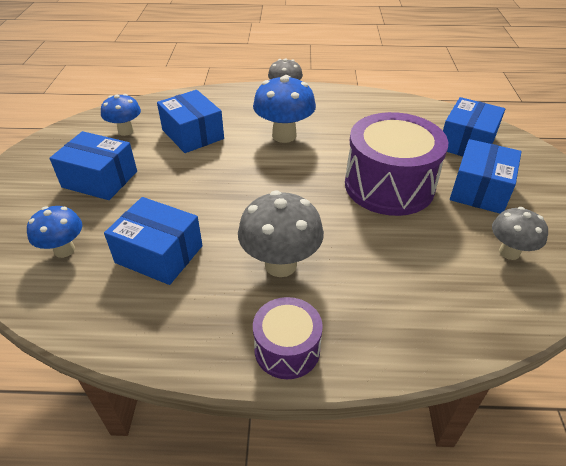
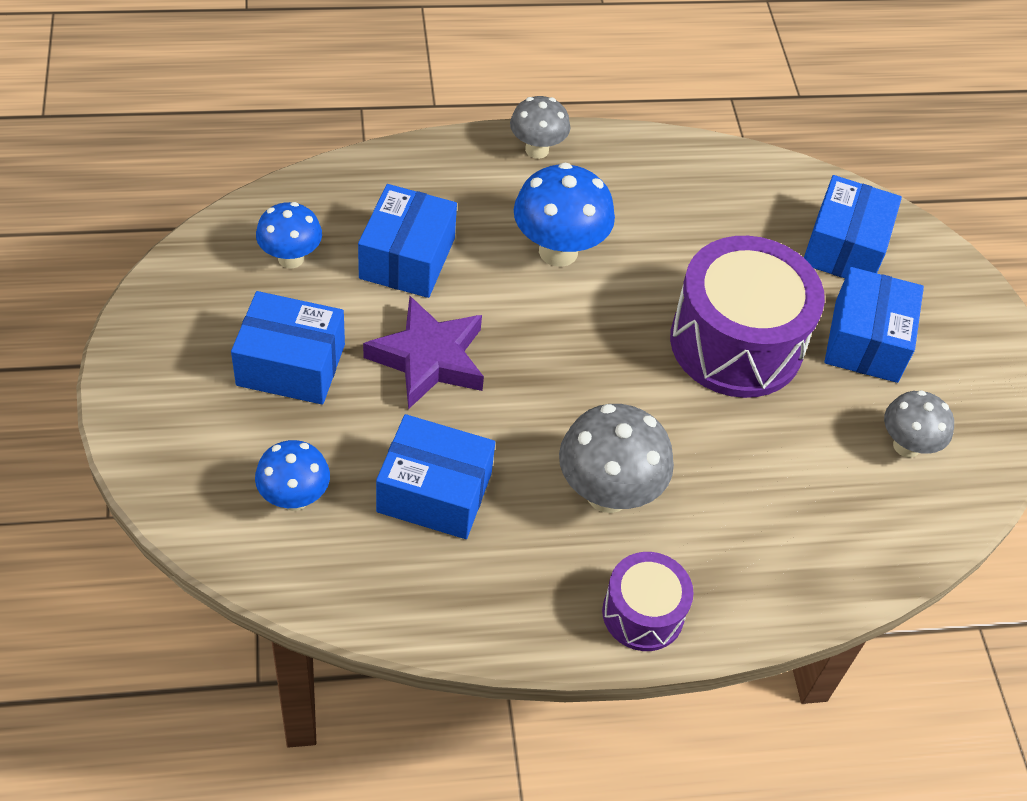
camera: 15 degrees left, 10 degrees up
blue box [157,90,224,153] -> blue box turned 60 degrees clockwise [358,184,457,298]
none -> purple star [363,296,484,409]

